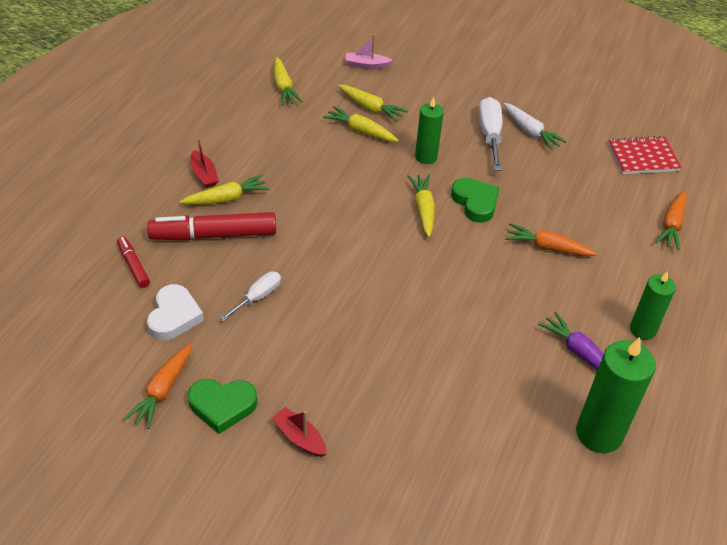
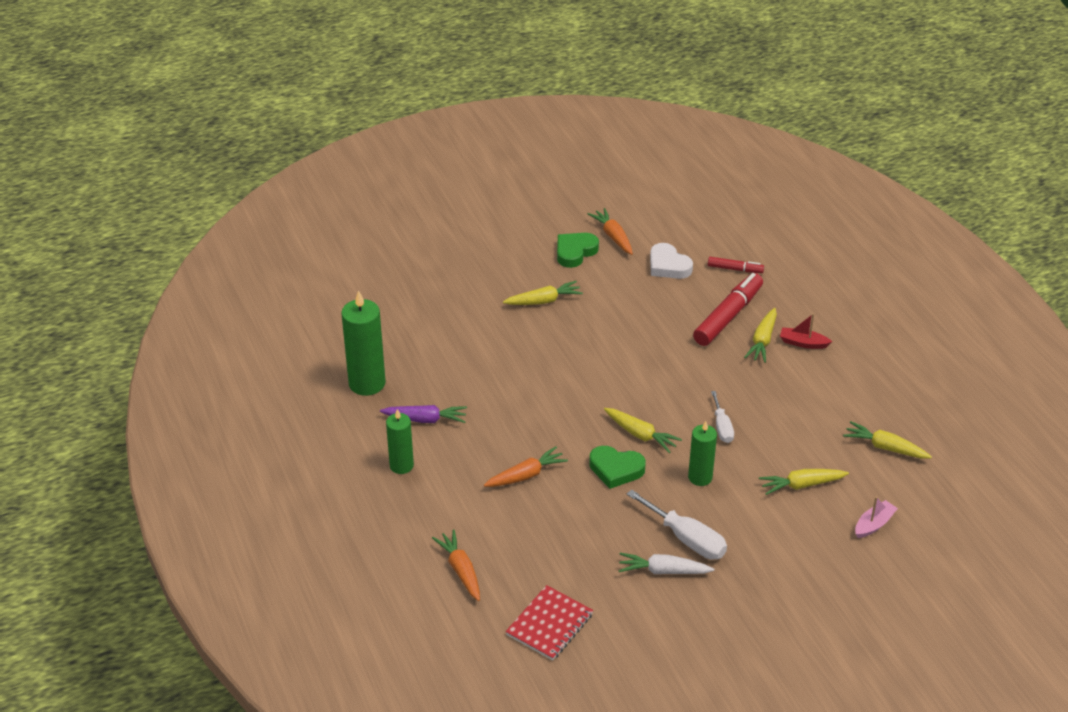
camera: 135 degrees right, 5 degrees down
white screwdriver [220,272,281,321] -> white screwdriver moved to [711,391,734,443]
red boat [272,407,327,457] -> none
yellow carrot [323,106,399,142] -> yellow carrot moved to [503,281,583,305]

